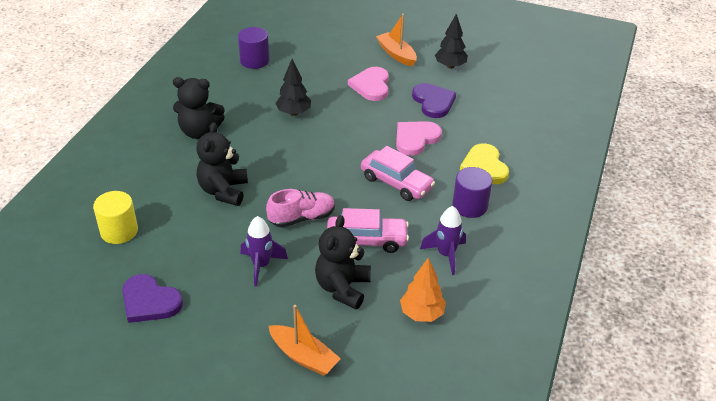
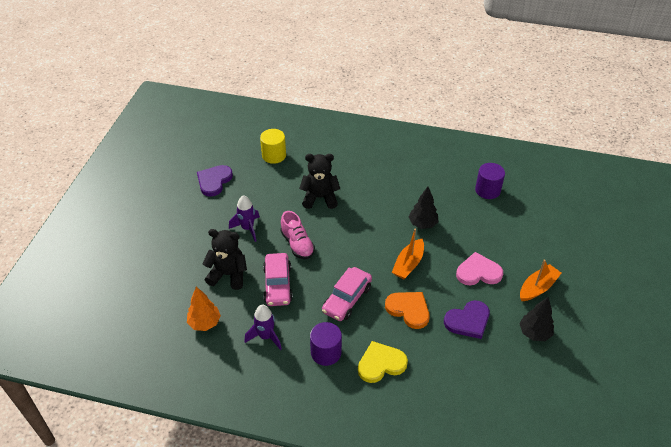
camera: 85 degrees right, 5 degrees up
black teddy bear [173,77,225,139] -> none
orange boat [269,305,341,376] -> orange boat moved to [392,229,424,279]
pink heart [396,121,442,156] -> orange heart [385,292,430,329]

